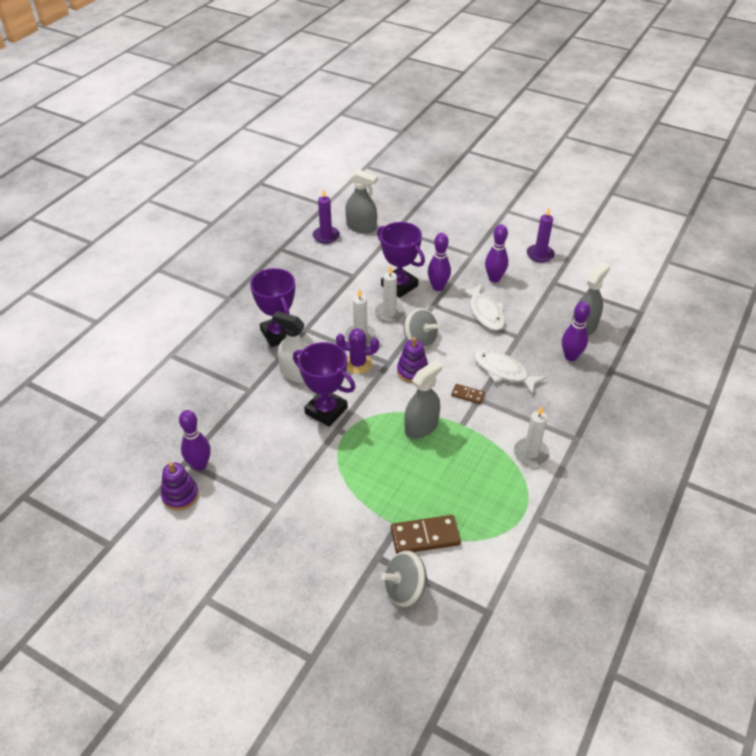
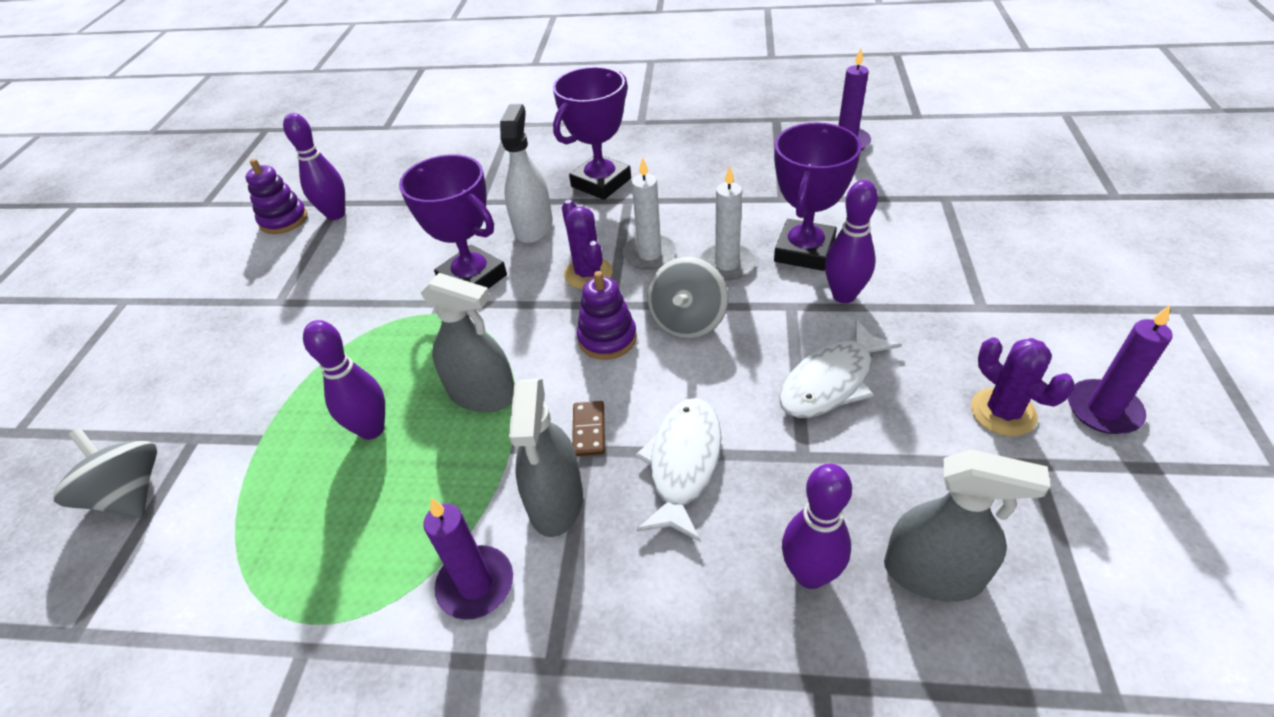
camera: 70 degrees right, 0 degrees up
purple trophy [293,342,355,427] -> purple trophy turned 60 degrees counterclockwise [399,154,507,289]
grey spray bottle [345,169,378,234] -> grey spray bottle moved to [509,379,583,537]
brown domino [391,515,461,554] -> none
purple bowling pin [485,224,508,282] -> purple bowling pin moved to [303,320,385,440]
white candle [514,406,549,466] -> purple candle [423,498,513,620]
none -> purple cactus [971,337,1074,436]

